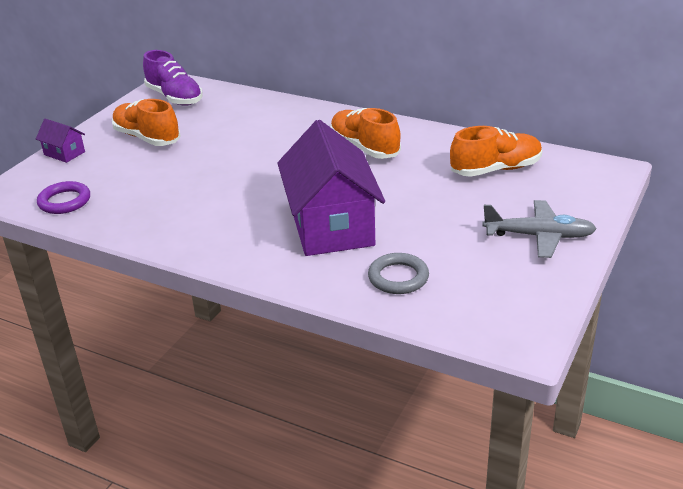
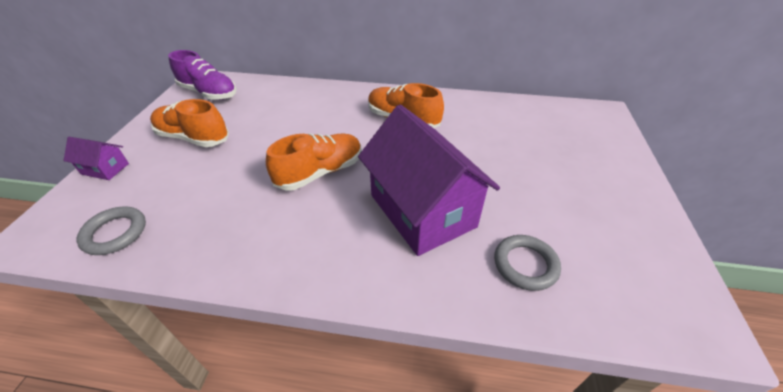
camera: 20 degrees left, 10 degrees up
purple ring [37,181,90,214] -> grey ring [76,206,146,255]
orange shoe [450,126,542,177] -> orange shoe moved to [266,133,362,191]
grey plane [482,200,597,258] -> none

